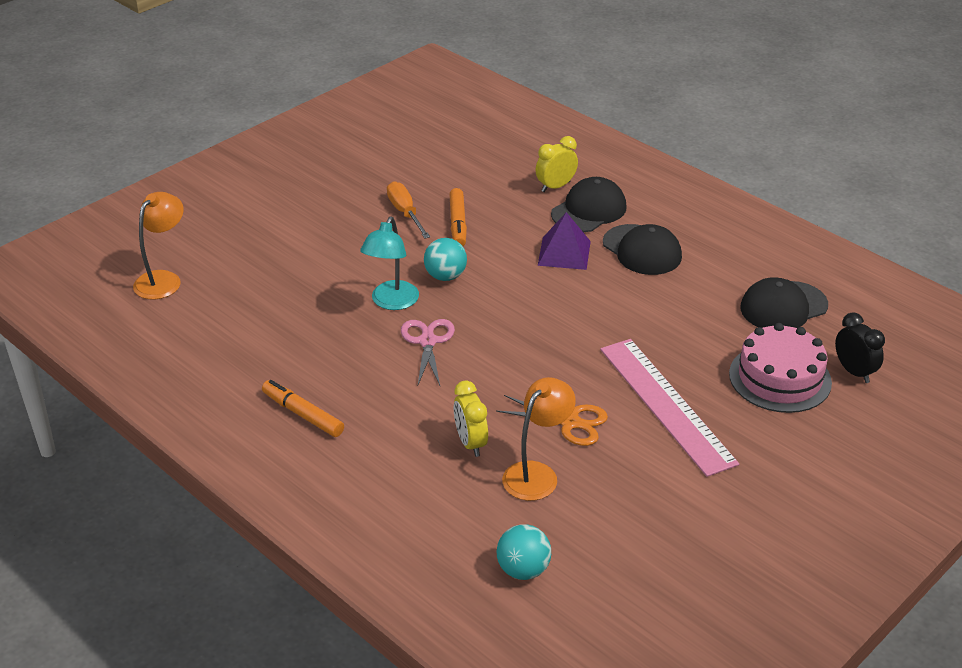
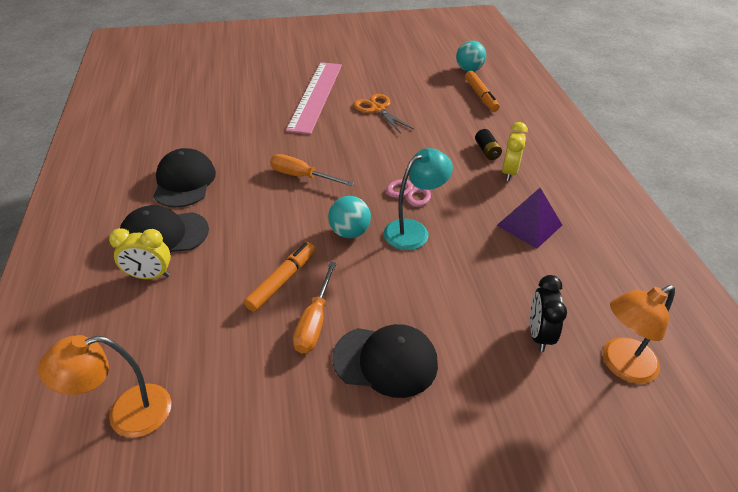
camera: 145 degrees left, 5 degrees up
orange marker [262,380,344,437] -> orange marker moved to [465,71,500,112]
yellow clock [454,380,488,457] -> yellow clock moved to [502,122,528,181]
orange lamp [502,377,576,501] -> orange lamp moved to [38,335,171,438]
purple pyramid [538,212,591,270] -> purple pyramid moved to [496,188,562,249]
pink cake [729,323,832,413] -> none
black cap [740,277,828,328] -> black cap moved to [332,324,438,398]
black clock [835,312,885,383] -> black clock moved to [530,275,567,352]
none -> orange screwdriver [270,154,354,186]
none -> black battery [475,129,502,160]

